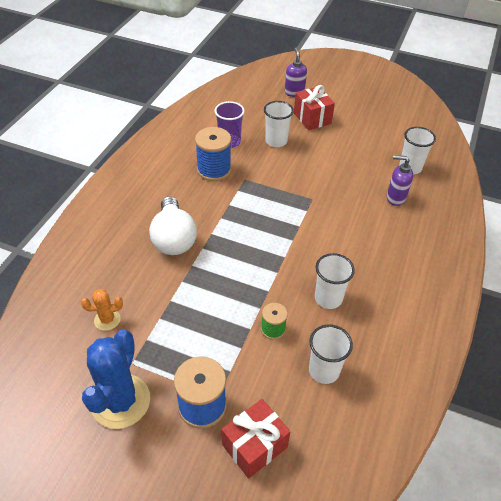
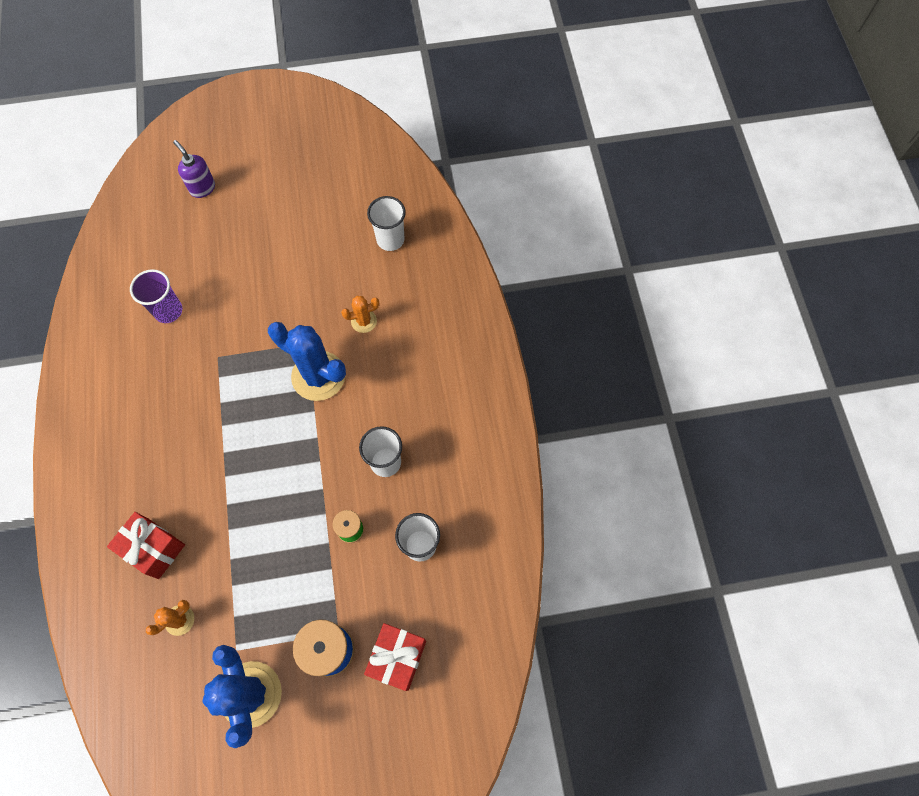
camera: 30 degrees left, 20 degrees up
white light bulb [149,196,197,255] -> none
blue spool [195,127,231,181] -> none
white cup [264,101,294,147] -> none
red gift [294,85,335,130] -> red gift moved to [107,512,185,579]
purple soap dispenser [387,155,413,206] -> none
none -> blue cactus [268,322,346,401]
none -> orange cactus [341,296,380,333]

